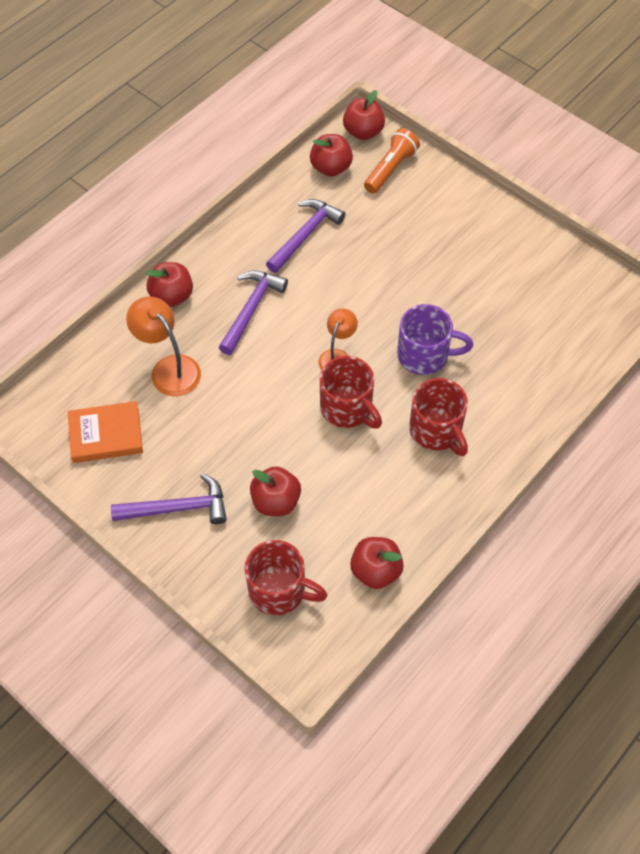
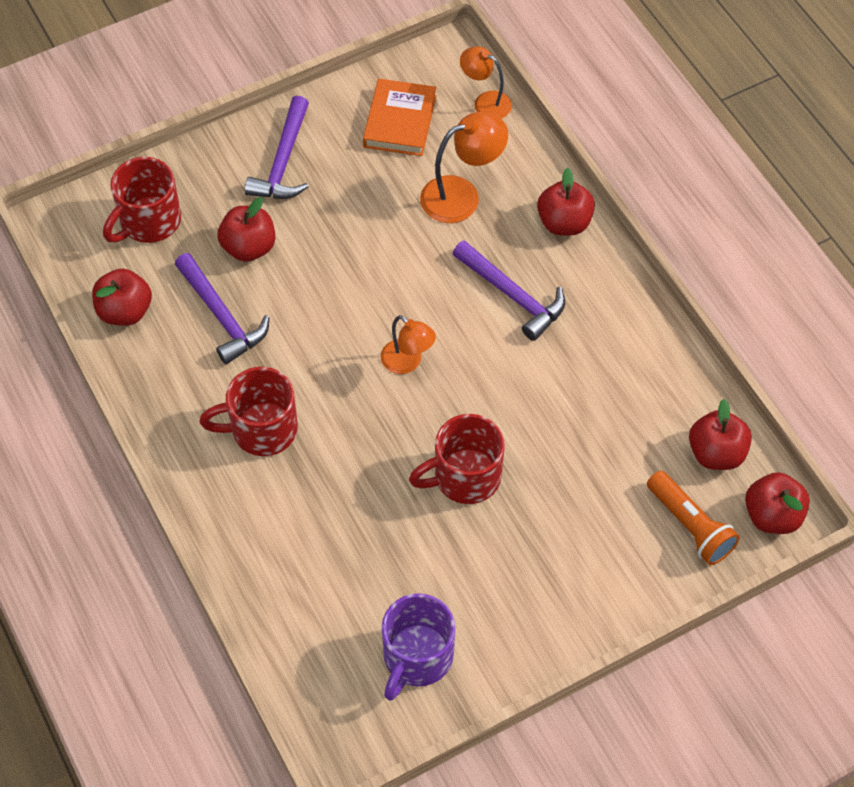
camera: 110 degrees right, 0 degrees up
purple hammer [266,199,345,273] -> purple hammer moved to [175,253,270,364]
red mug [320,356,382,429] -> red mug moved to [409,414,505,504]
purple mug [397,304,473,375] -> purple mug moved to [382,593,455,701]
none -> orange lamp [460,46,512,119]

